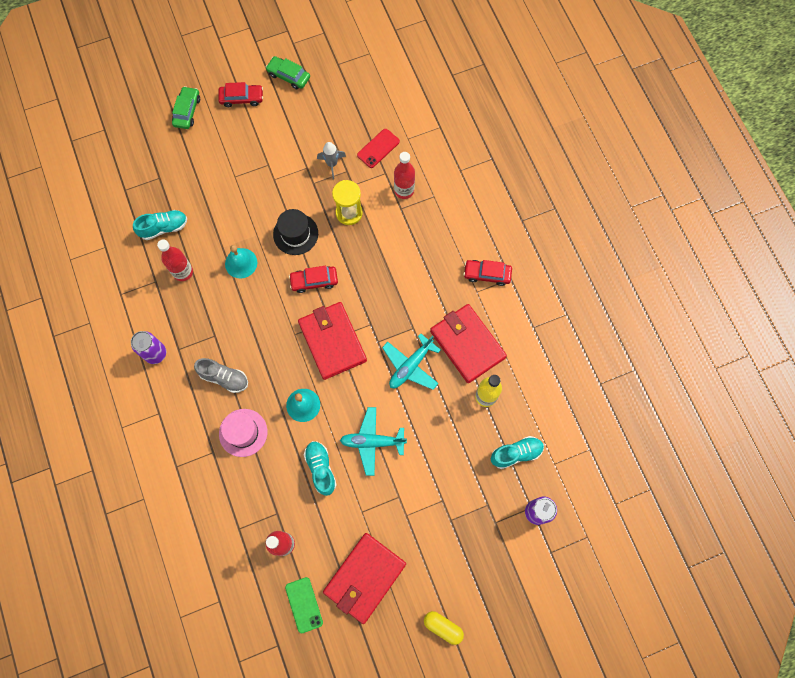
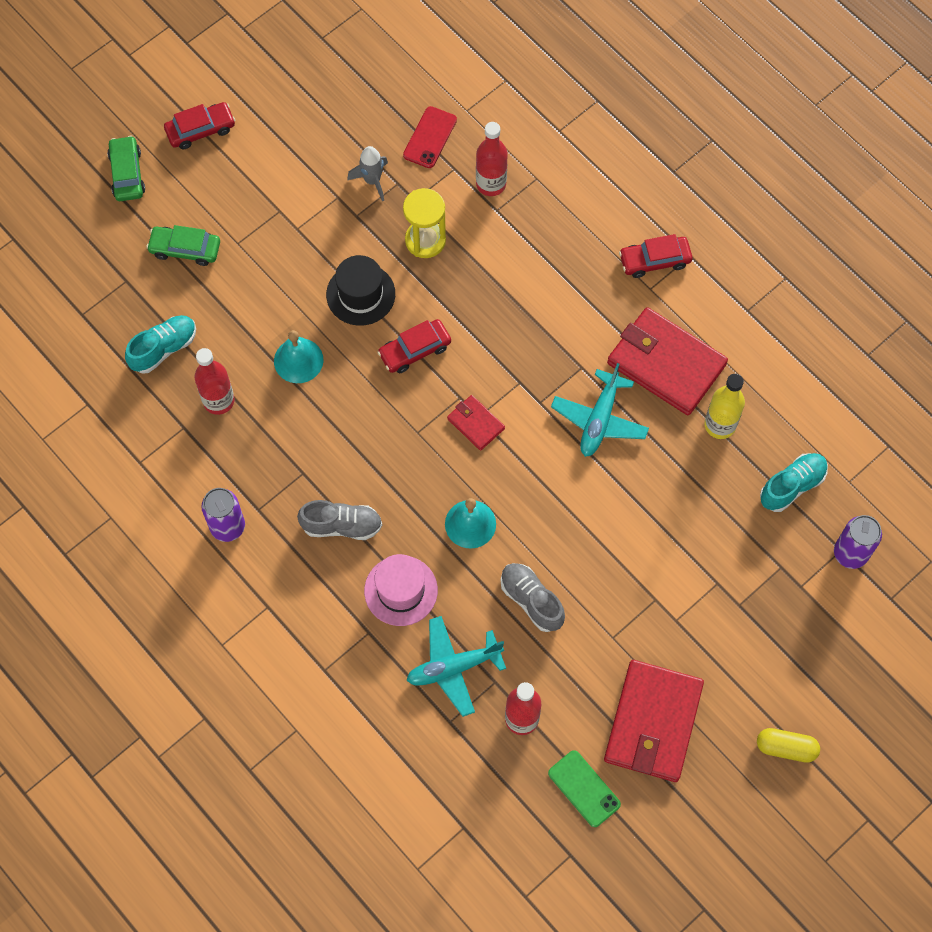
camera: 20 degrees left, 5 degrees down
green car [266,56,310,90] -> green car moved to [146,225,220,266]
red wallet [298,302,367,380] -> red wallet [447,395,505,451], size x0.48
turquoise shoe [304,441,337,496] -> grey shoe [501,563,565,632]
turquoise plane [340,407,407,476] -> turquoise plane moved to [406,616,506,717]

